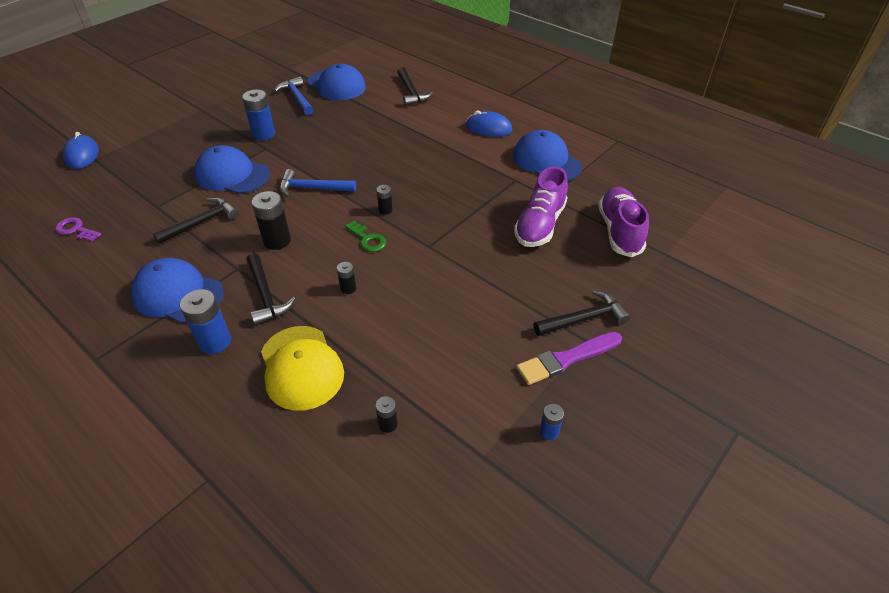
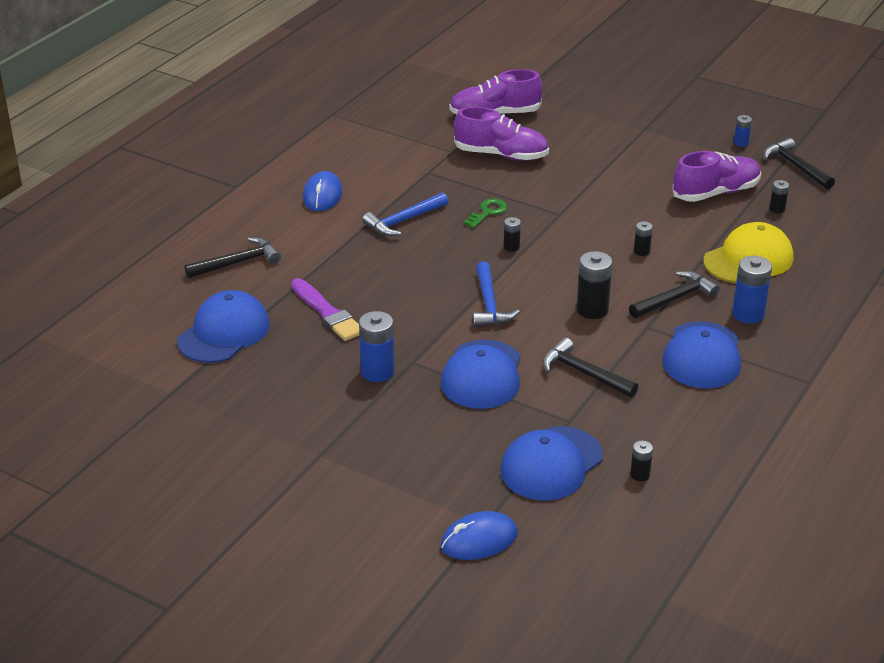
camera: 100 degrees left, 10 degrees down
purple key [55,217,102,242] -> black battery [630,441,653,481]
blue hammer [274,77,313,115] -> blue hammer moved to [362,192,448,236]
green key [345,221,386,252] -> green key moved to [464,199,508,228]
blue cap [513,130,582,181] -> blue cap moved to [500,426,603,501]
purple brush [516,332,622,385] -> purple brush moved to [291,278,359,341]
black hammer [534,290,630,336] -> black hammer moved to [764,138,835,189]
none -> purple shoe [672,151,761,202]

